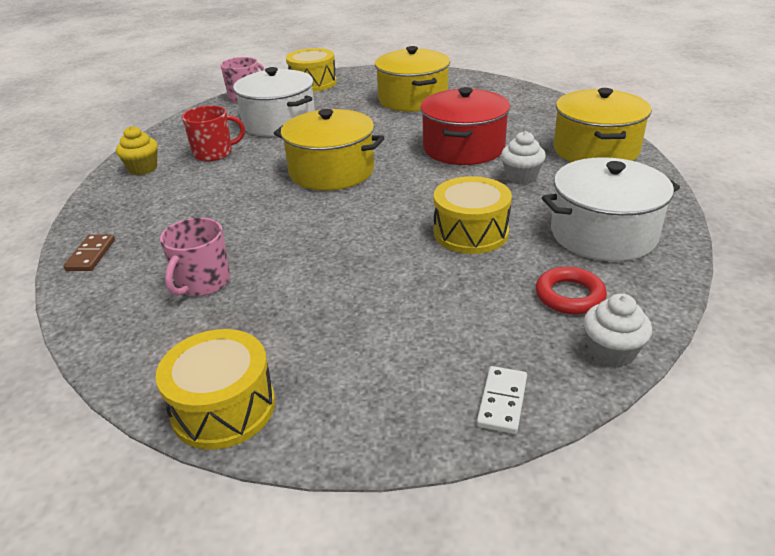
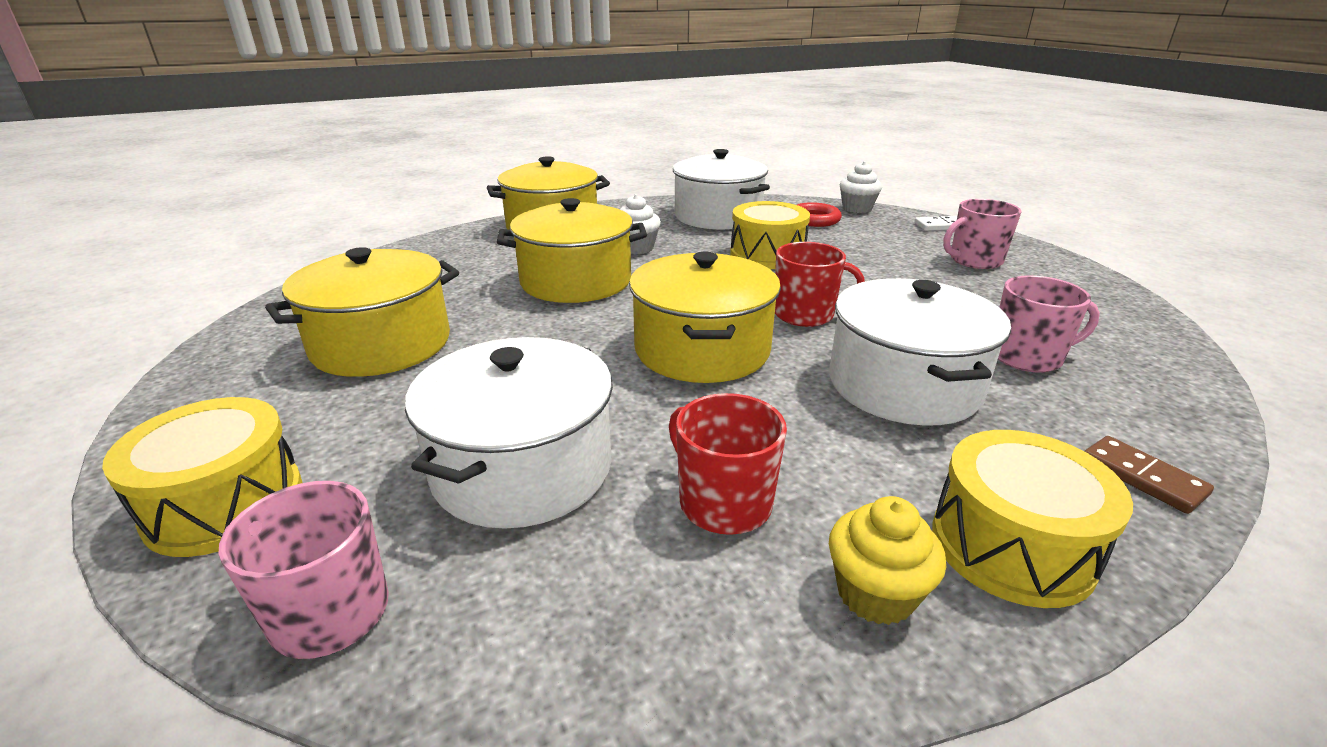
camera: 115 degrees left, 5 degrees down
brown domino [63,235,115,271] -> brown domino turned 75 degrees clockwise [1084,436,1214,514]
yellow drum [155,329,275,450] -> yellow drum moved to [932,430,1133,608]
red pot [420,87,510,165] -> yellow pot [497,198,647,303]
none -> red mug [775,242,865,327]
none -> white pot [829,278,1011,426]
none -> pink mug [943,199,1021,269]

